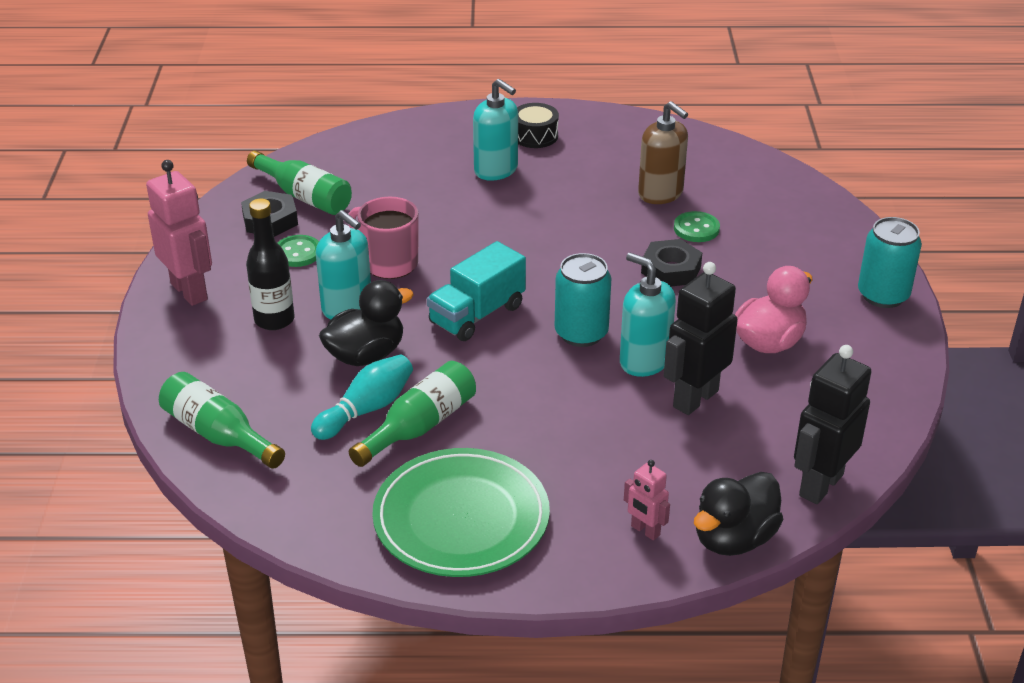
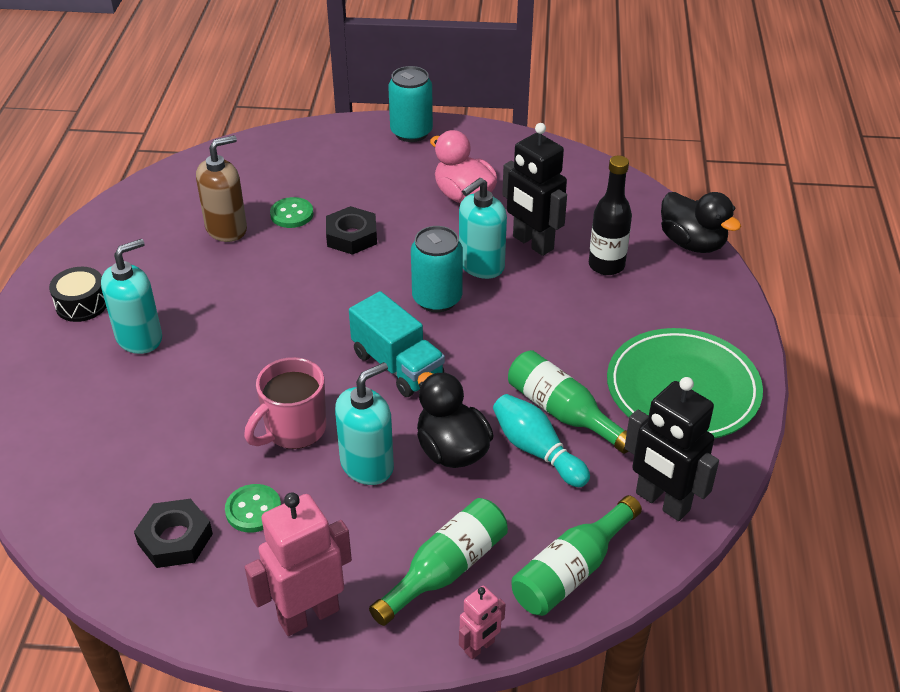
camera: 85 degrees left, 5 degrees up
black bottle [246,198,294,330] -> black bottle moved to [589,156,632,275]
green bottle [247,150,352,215] -> green bottle moved to [369,498,508,626]
pink robot [624,460,670,541] -> pink robot moved to [459,586,505,660]
black robot [794,345,872,504] -> black robot moved to [625,377,719,521]

